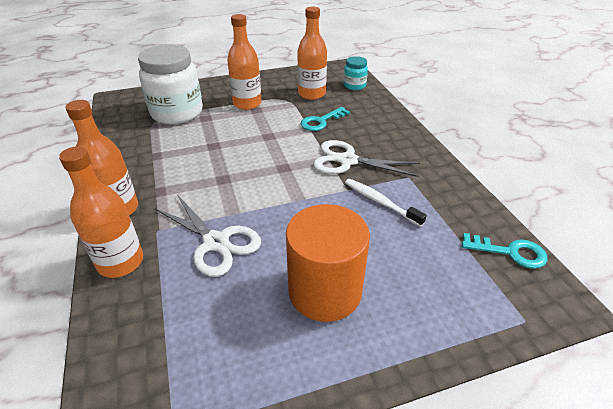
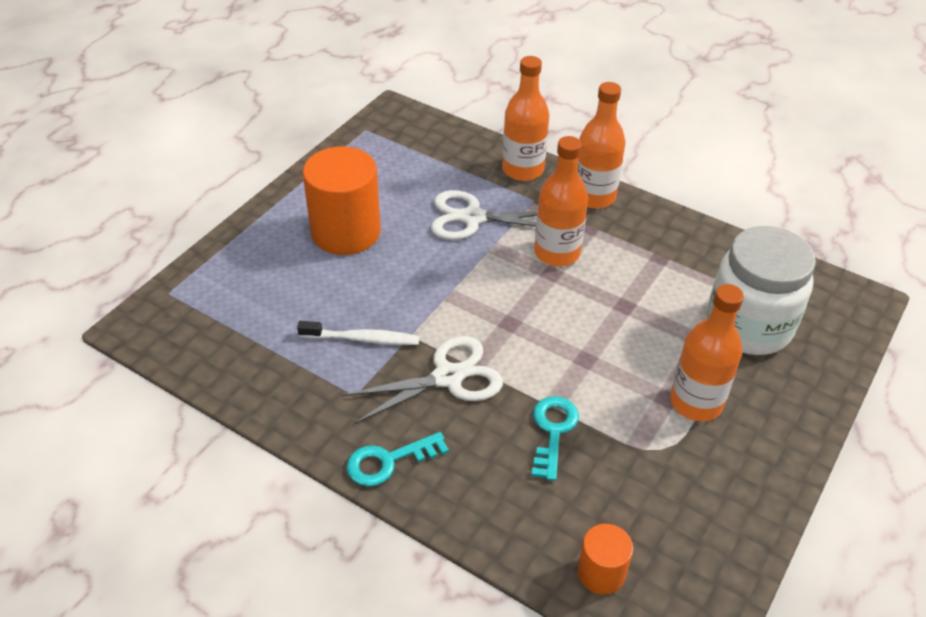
camera: 140 degrees right, 5 degrees up
orange bottle [297,7,327,100] -> orange bottle moved to [534,136,588,266]
turquoise jar [344,56,368,90] -> orange cylinder [578,524,633,595]
turquoise key [462,233,547,269] -> turquoise key moved to [346,432,449,487]

